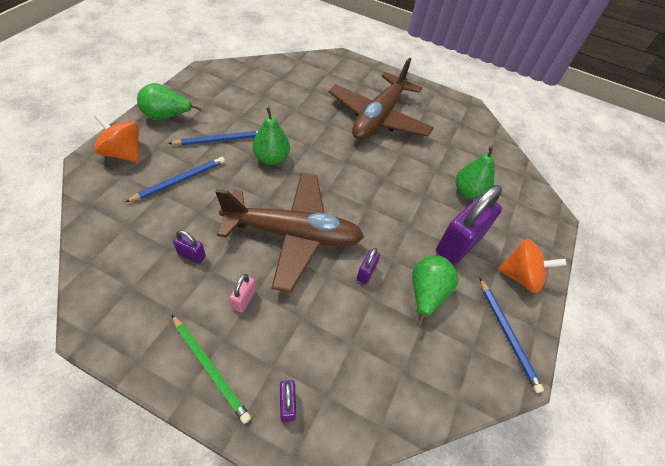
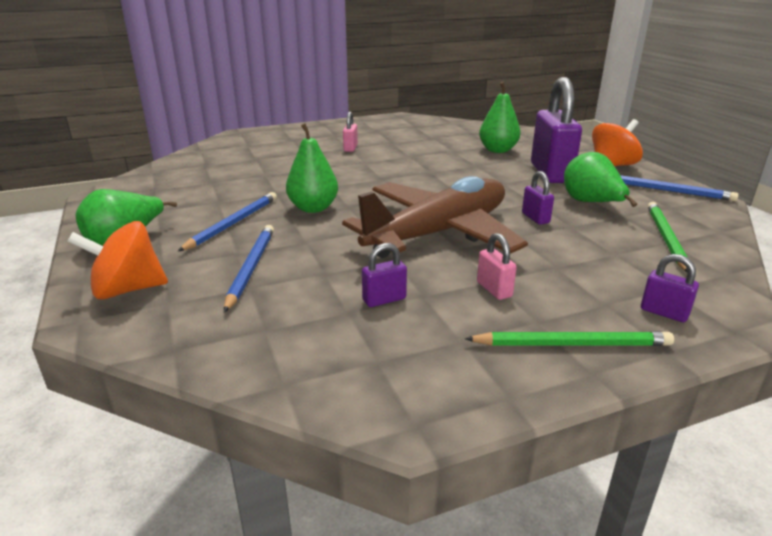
camera: 40 degrees left, 25 degrees down
brown plane [329,57,434,140] -> pink padlock [343,112,358,152]
none -> green pencil [648,202,688,273]

